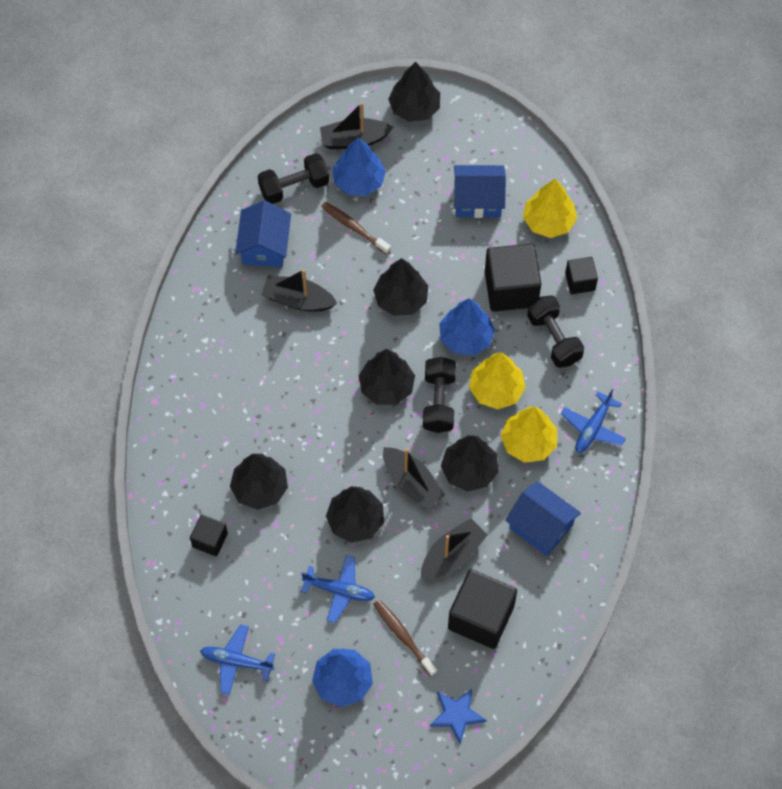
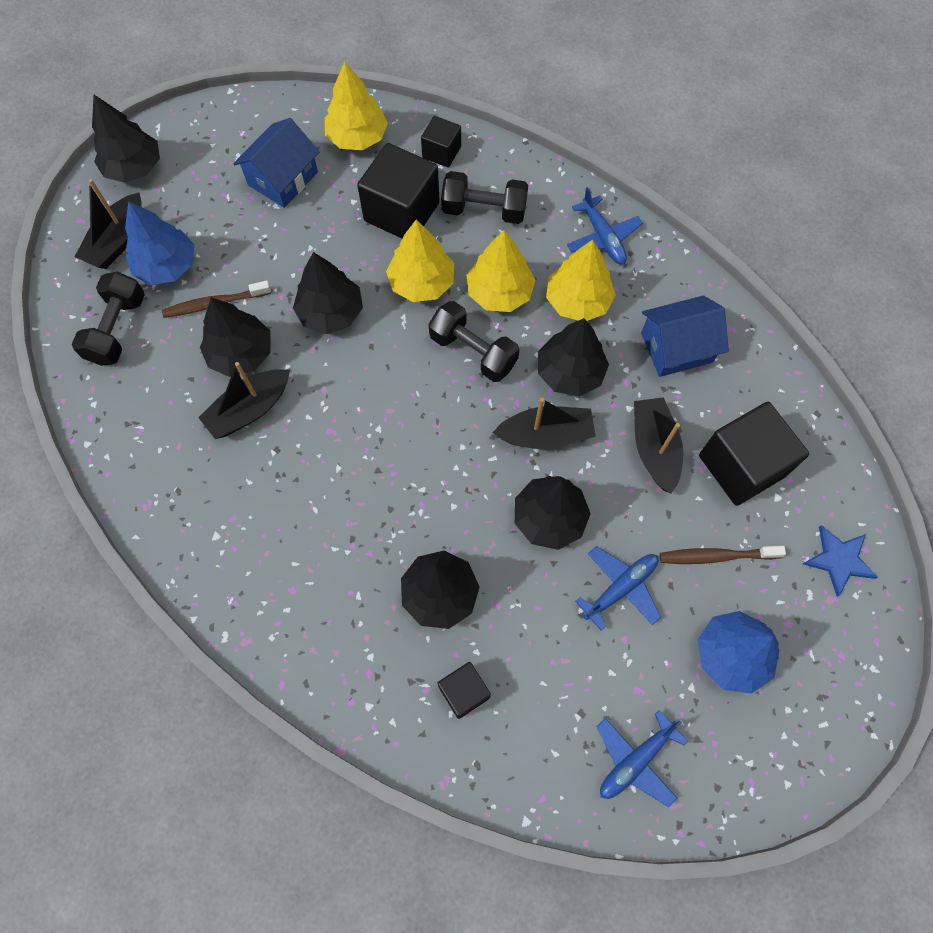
camera: 55 degrees left, 5 degrees up
blue house [235,200,291,267] -> none
black tree [359,349,415,405] -> black tree moved to [200,297,271,377]
blue tree [439,298,495,356] -> yellow tree [386,220,454,302]

